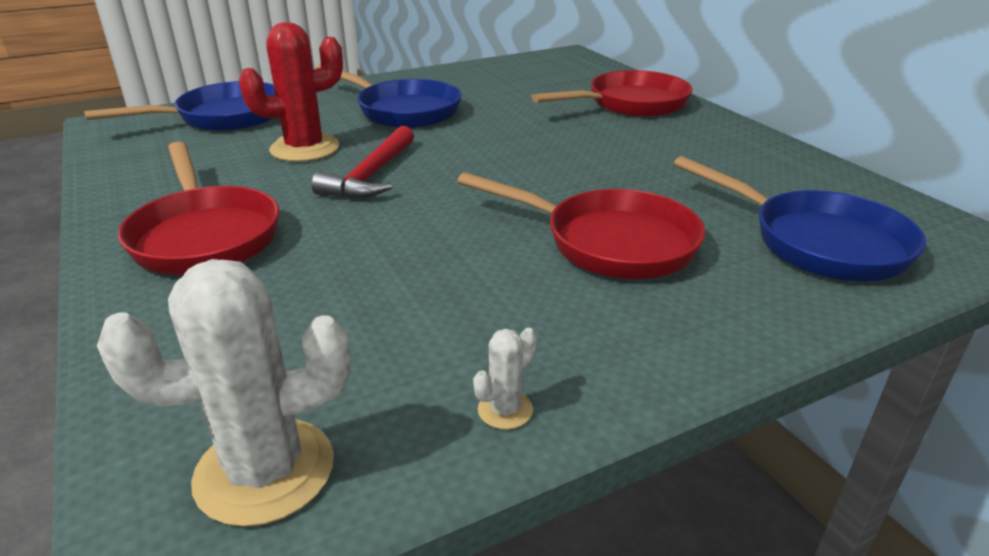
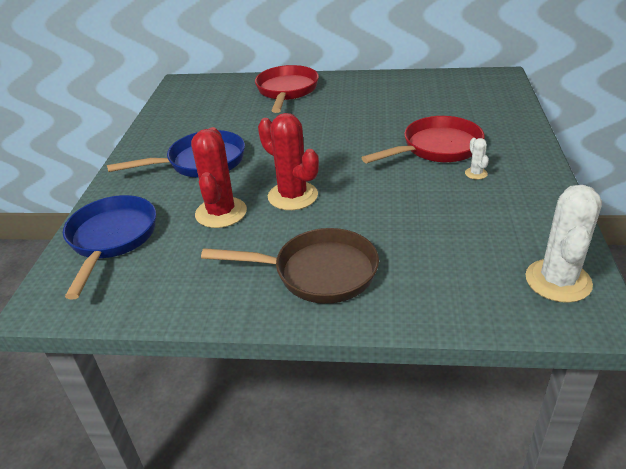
camera: 55 degrees left, 5 degrees up
red pan [118,142,280,275] -> brown pan [201,228,379,304]
red hammer [311,126,414,199] -> red cactus [258,113,319,210]
white cactus [473,328,537,430] -> white cactus moved to [465,138,489,180]
blue pan [673,156,926,281] -> none

